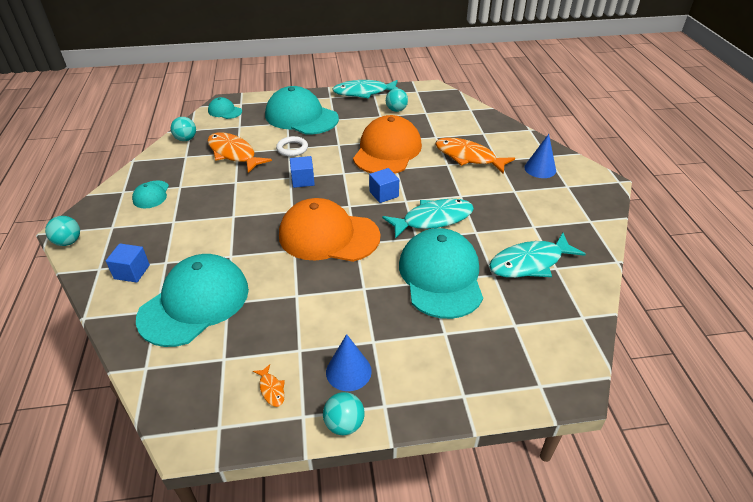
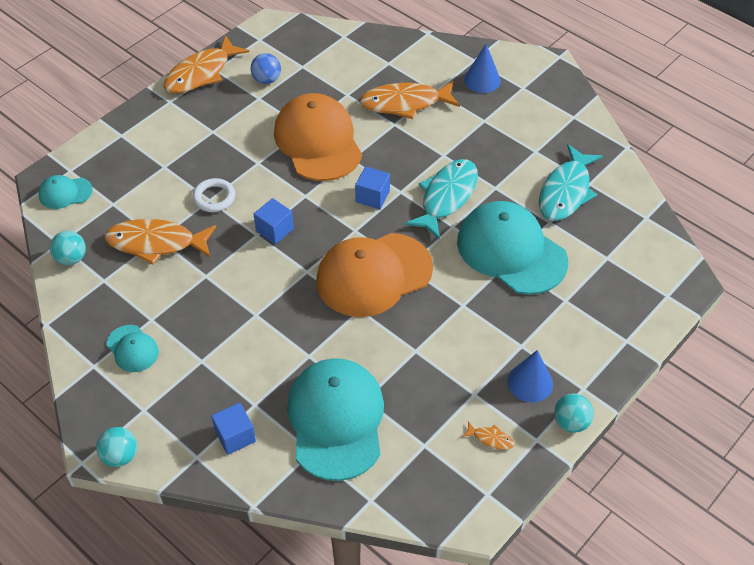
camera: 40 degrees left, 10 degrees up
turquoise cap [265,86,339,135] -> none
turquoise fish [332,80,399,99] -> orange fish [163,35,249,93]
turquoise ball [386,88,408,112] -> blue ball [251,53,281,84]

